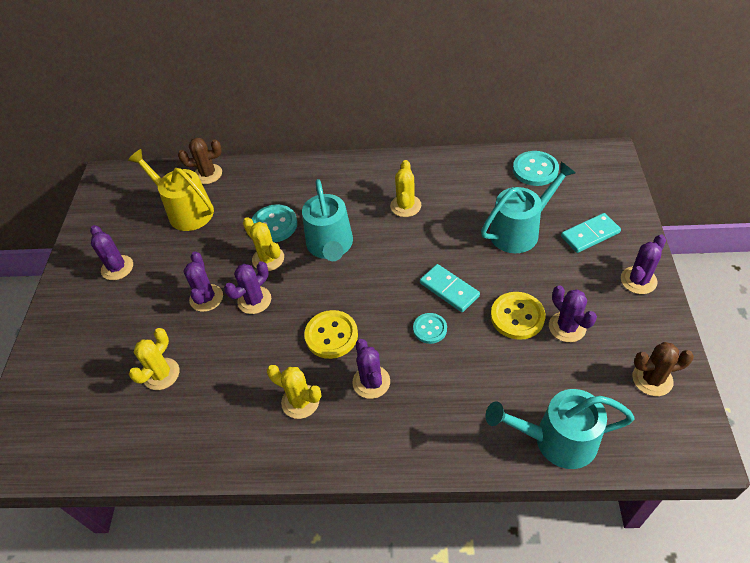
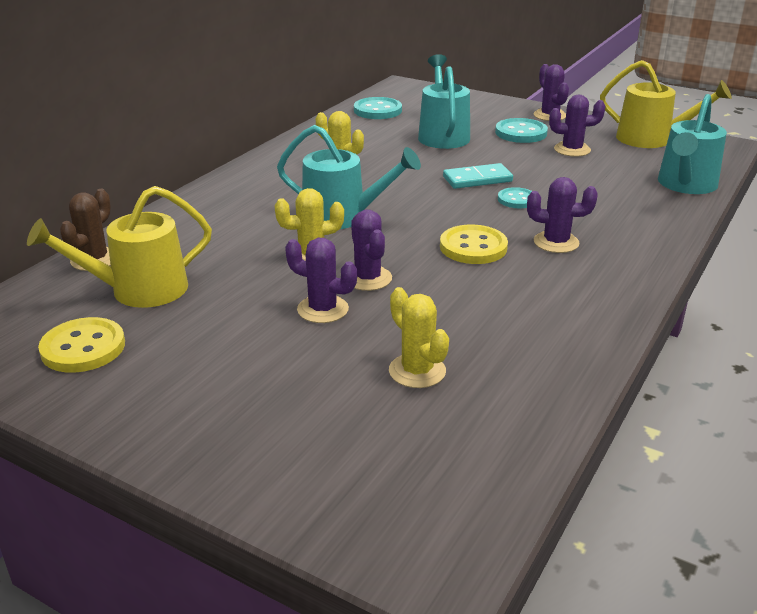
camera: 65 degrees left, 20 degrees down
purple cactus [90,225,133,280] -> none
turquoise button [252,204,297,242] -> turquoise button moved to [495,118,548,143]
yellow cactus [267,365,322,419] -> none
yellow button [491,292,545,340] -> yellow button moved to [38,317,125,373]
turquoise domino [561,213,621,253] -> none
brown cactus [632,342,694,396] -> yellow watering can [600,60,732,148]

